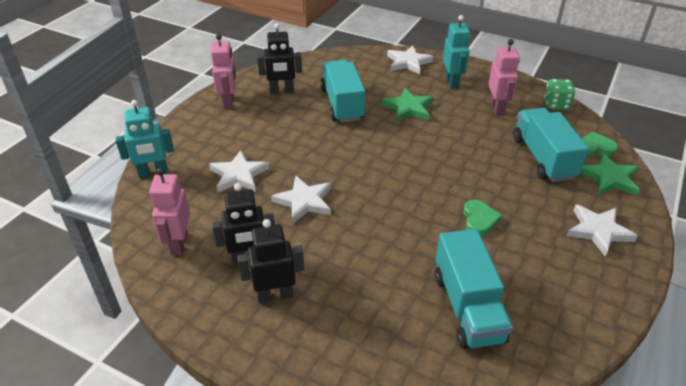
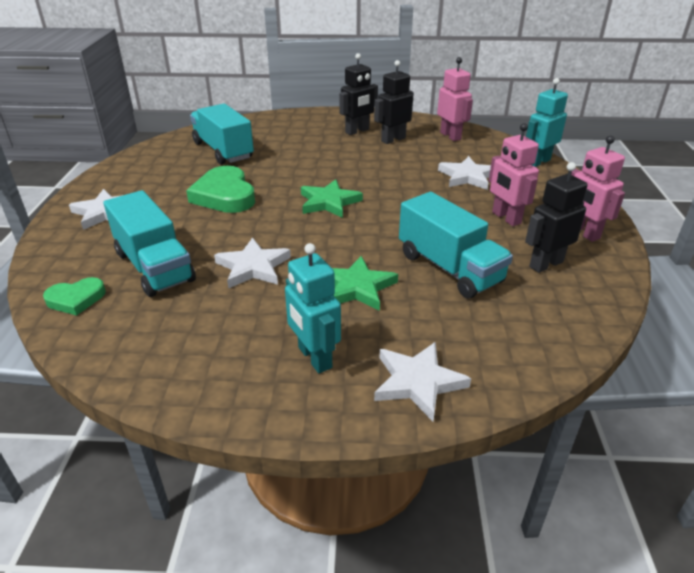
camera: 155 degrees right, 5 degrees down
white star [271,176,331,223] -> white star moved to [214,238,291,289]
green heart [463,200,502,236] -> green heart [186,166,255,213], size x1.75
pink robot [488,39,520,115] -> pink robot moved to [489,123,539,226]
green dice [544,79,575,110] -> none
green star [580,153,639,196] -> green star moved to [301,179,363,218]

